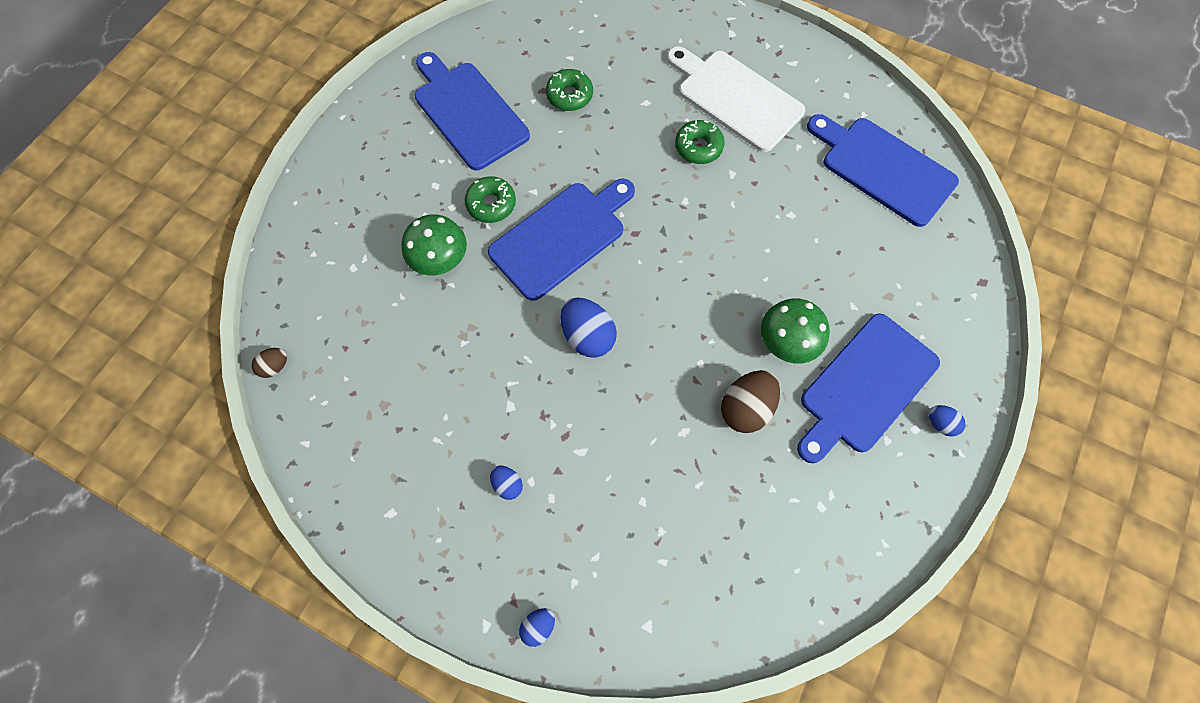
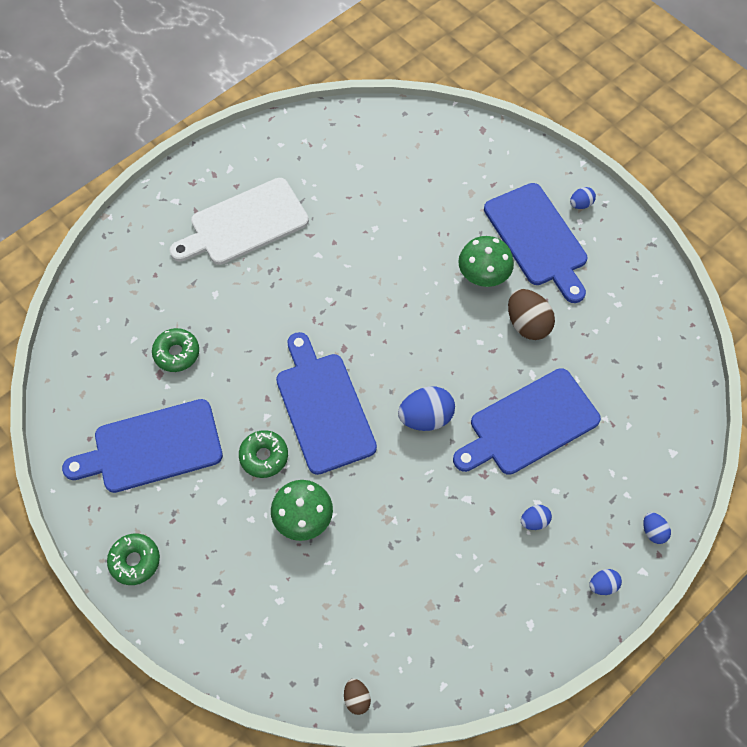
camera: 70 degrees left, 5 degrees down
green donut [675,120,725,164] -> green donut moved to [107,534,160,585]
blue cutting board [807,114,959,227] -> blue cutting board moved to [453,368,601,475]
none -> blue egg [589,569,622,595]

